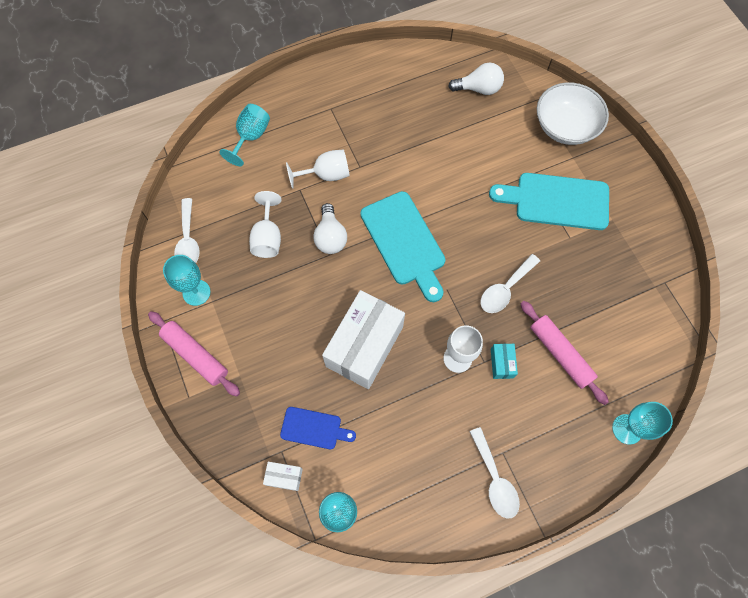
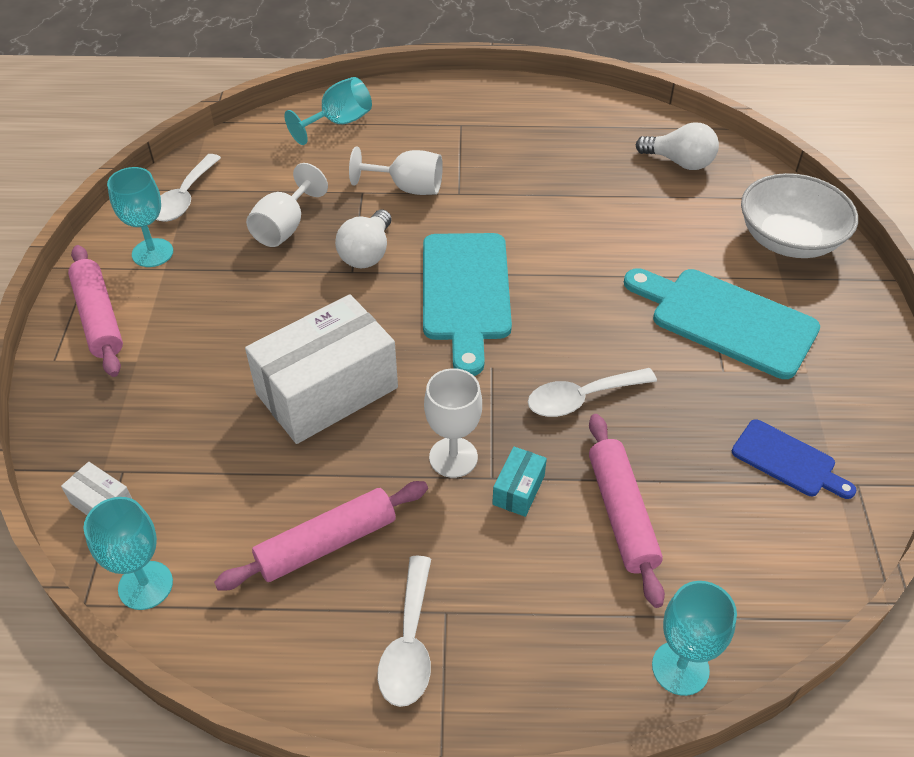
camera: 25 degrees right, 20 degrees down
blue cutting board [280,407,356,449] -> blue cutting board moved to [732,419,857,499]
none -> pink rolling pin [214,481,428,591]

